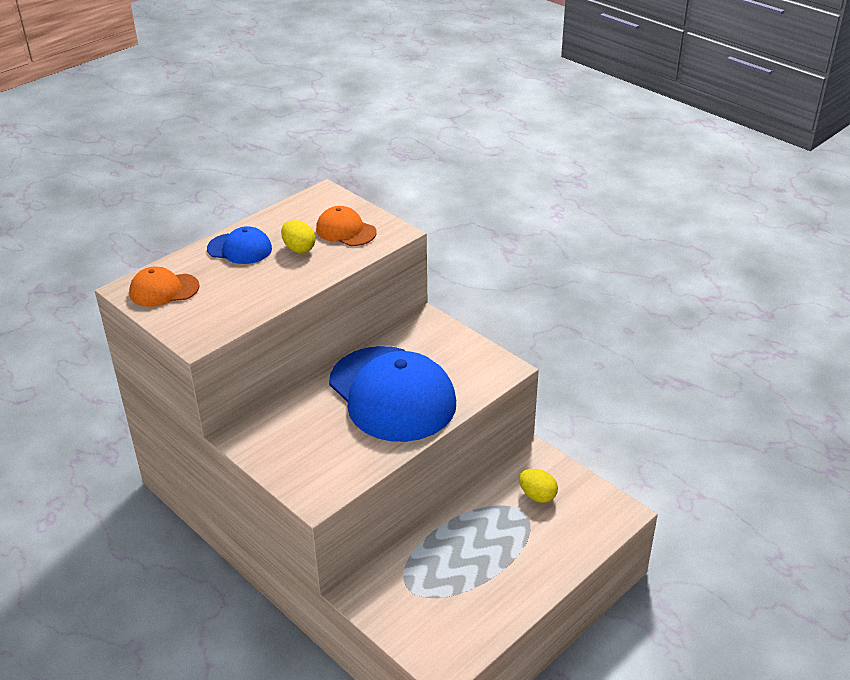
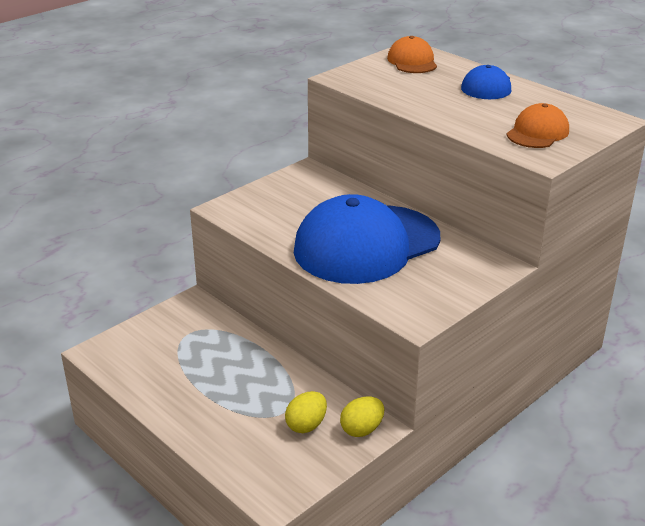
camera: 90 degrees right, 5 degrees down
yellow egg [281,220,315,253] -> yellow egg moved to [340,396,384,437]

